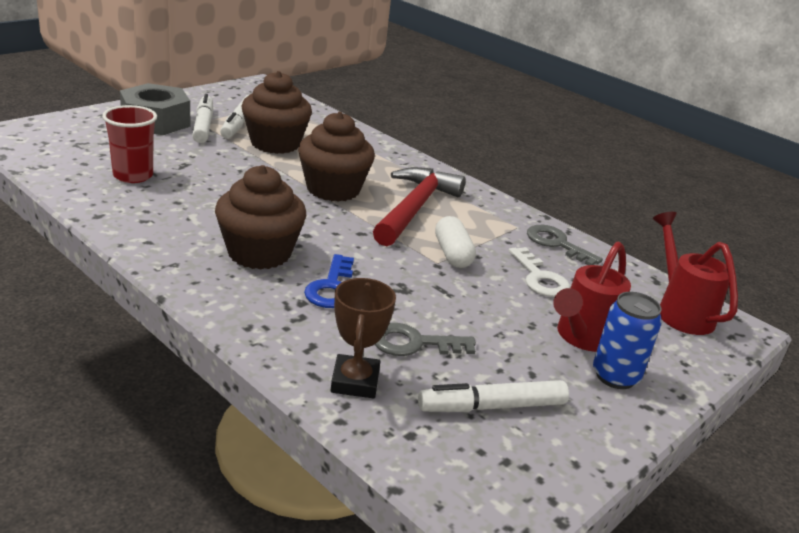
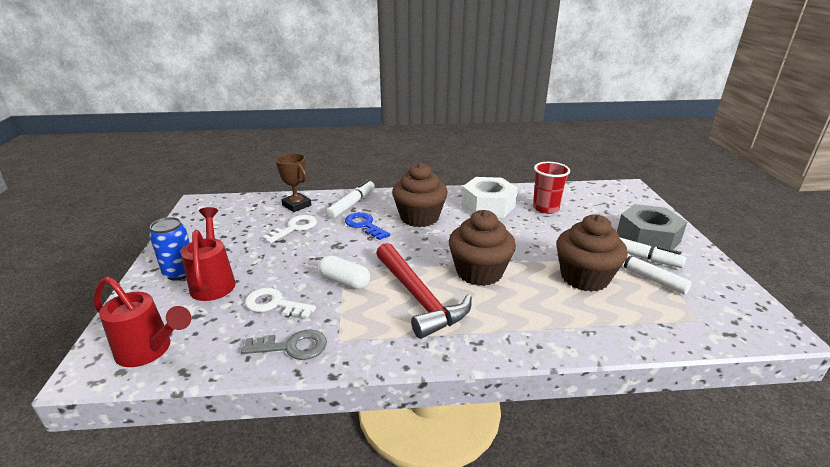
camera: 135 degrees right, 0 degrees up
grey key [374,323,476,356] -> white key [262,215,317,243]
white marker [418,380,569,412] -> white marker moved to [326,180,375,219]
none -> white nut [462,177,518,218]

